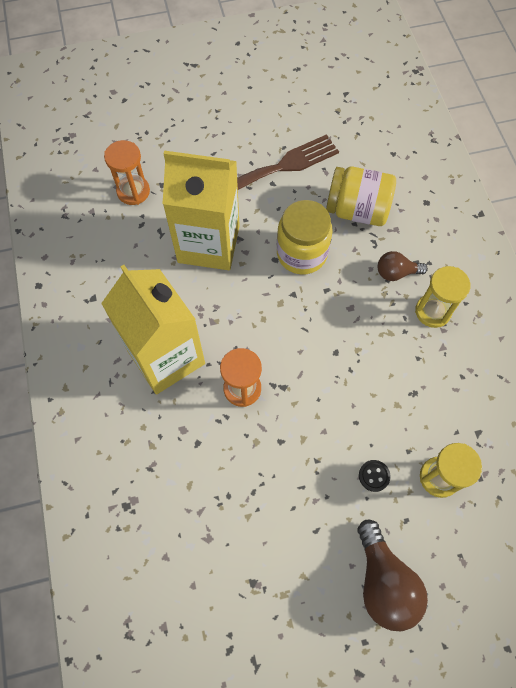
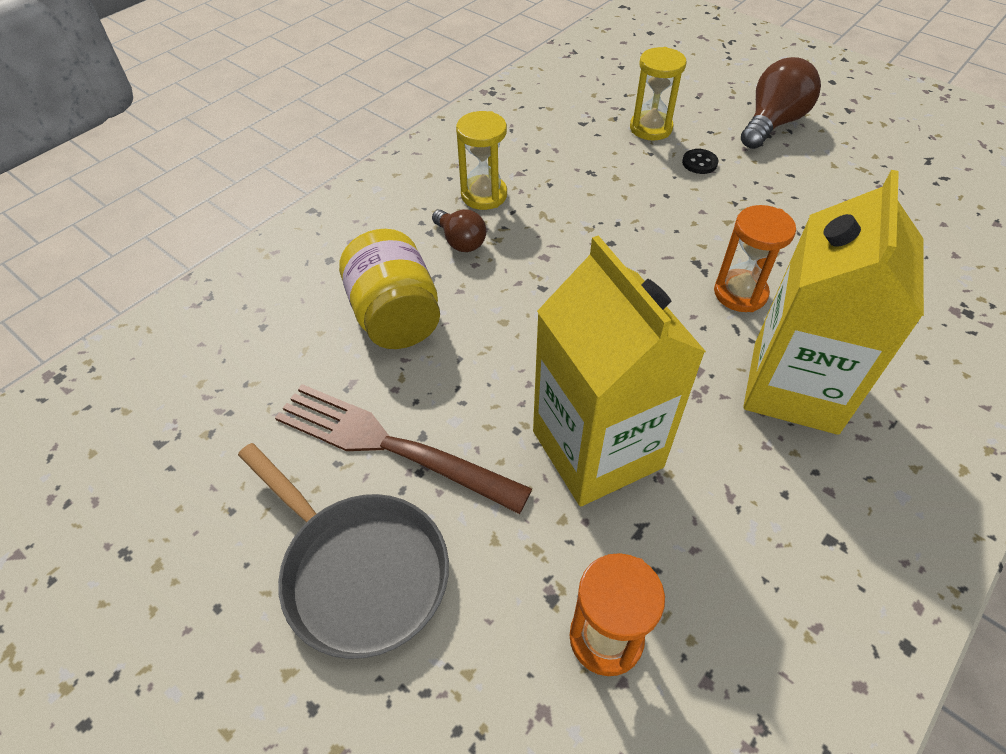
camera: 125 degrees left, 15 degrees down
yellow jar [277,200,333,275] -> none
none -> grey pan [238,443,449,659]

